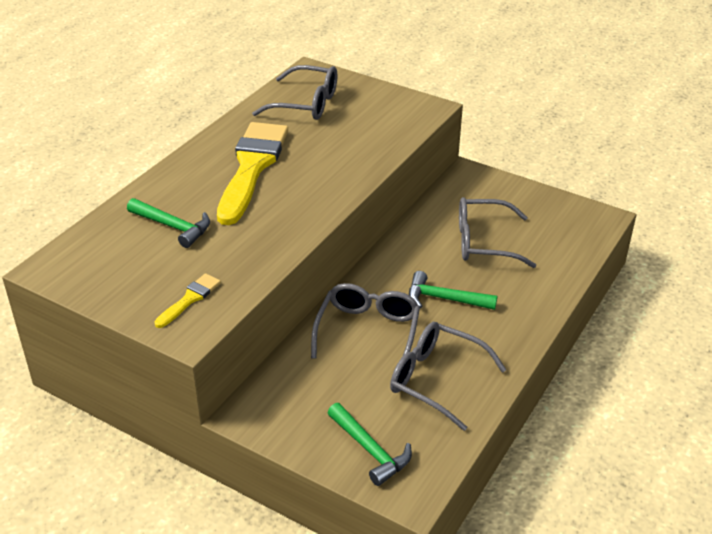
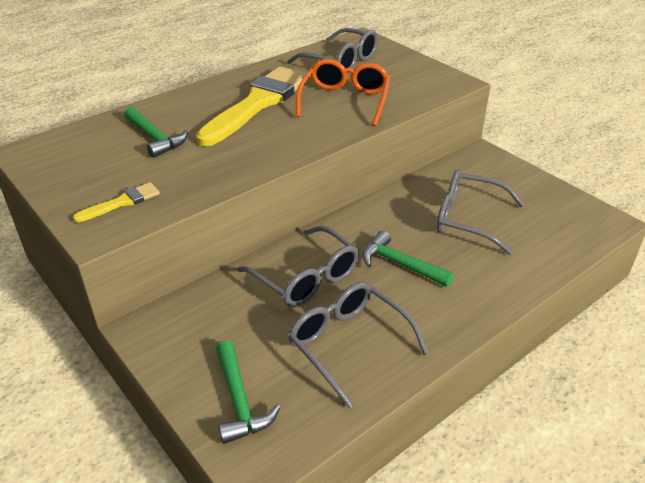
camera: 20 degrees right, 0 degrees up
grey glasses [311,283,420,359] -> grey glasses turned 105 degrees clockwise [237,226,359,307]
none -> orange glasses [296,59,390,126]

